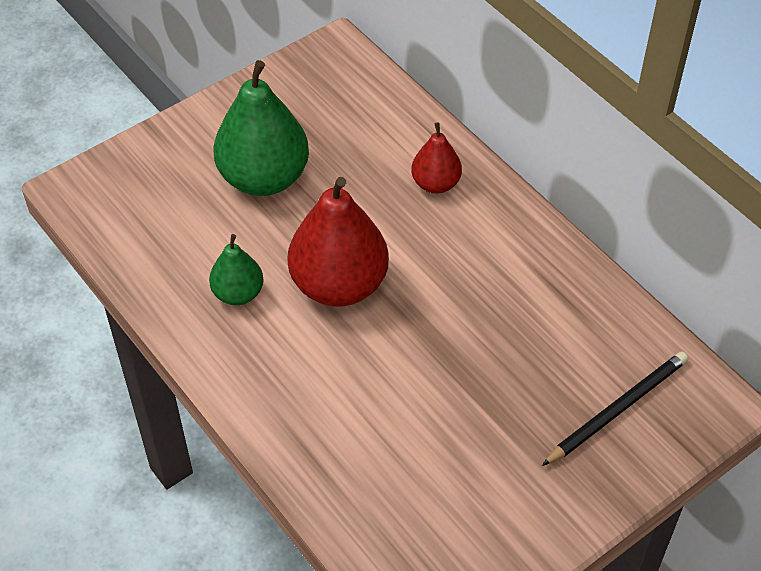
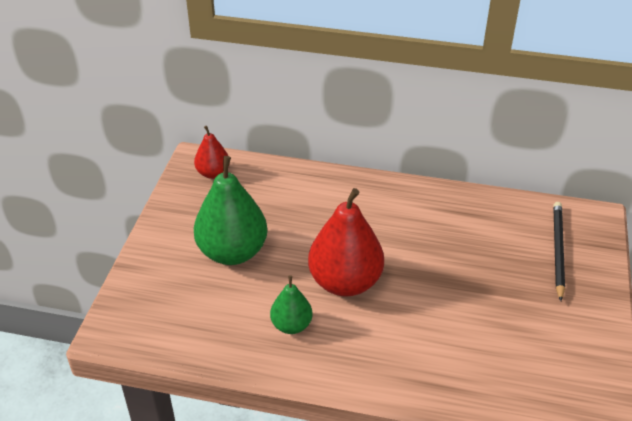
camera: 40 degrees left, 10 degrees down
red pear [411,122,462,194] -> red pear moved to [194,126,230,179]

